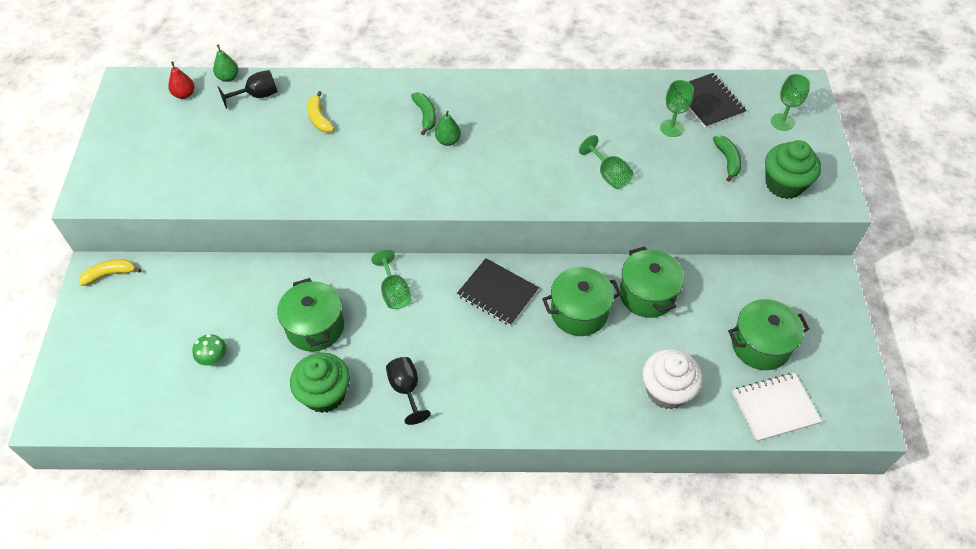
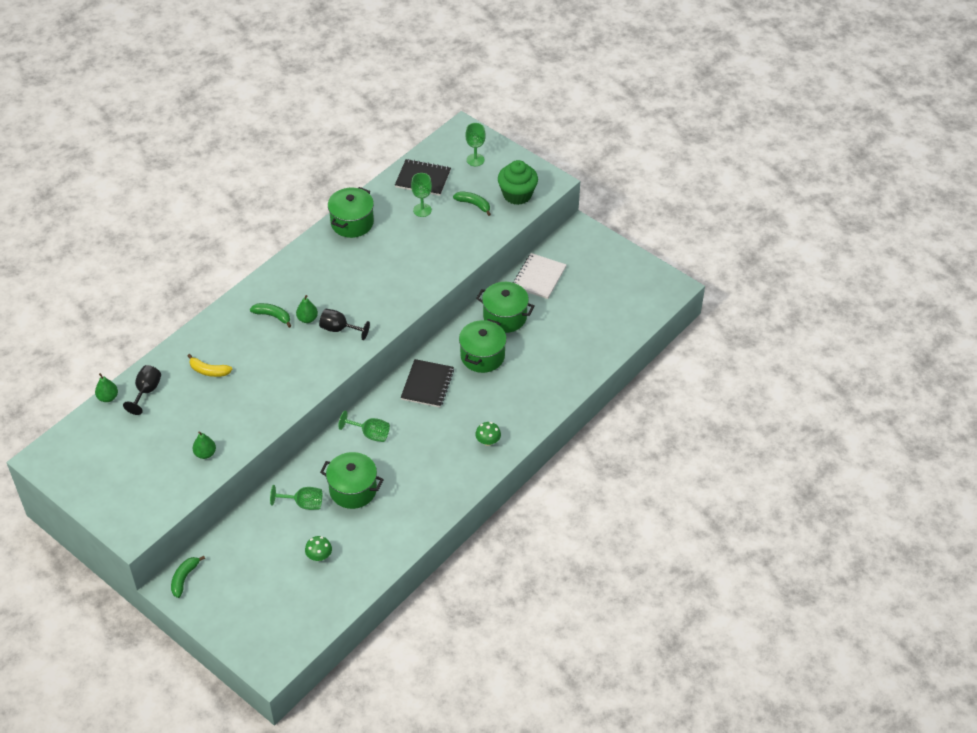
camera: 50 degrees left, 5 degrees down
yellow banana [79,259,141,286] -> green banana [171,556,205,598]
red pear [168,62,194,99] -> none
green cupcake [290,353,350,413] -> none
black goblet [386,357,431,425] -> black goblet moved to [319,309,370,340]
black notebook [457,258,539,326] -> black notebook turned 60 degrees counterclockwise [401,359,454,407]
green goblet [579,135,633,189] -> green goblet moved to [270,485,322,510]
white cupcake [642,349,703,409] -> none
green pot [728,299,809,370] -> green pot moved to [328,187,374,238]
white notebook [732,373,822,442] -> white notebook moved to [513,253,567,299]
none -> green pear [193,431,216,459]
none -> green mushroom [475,422,501,446]

